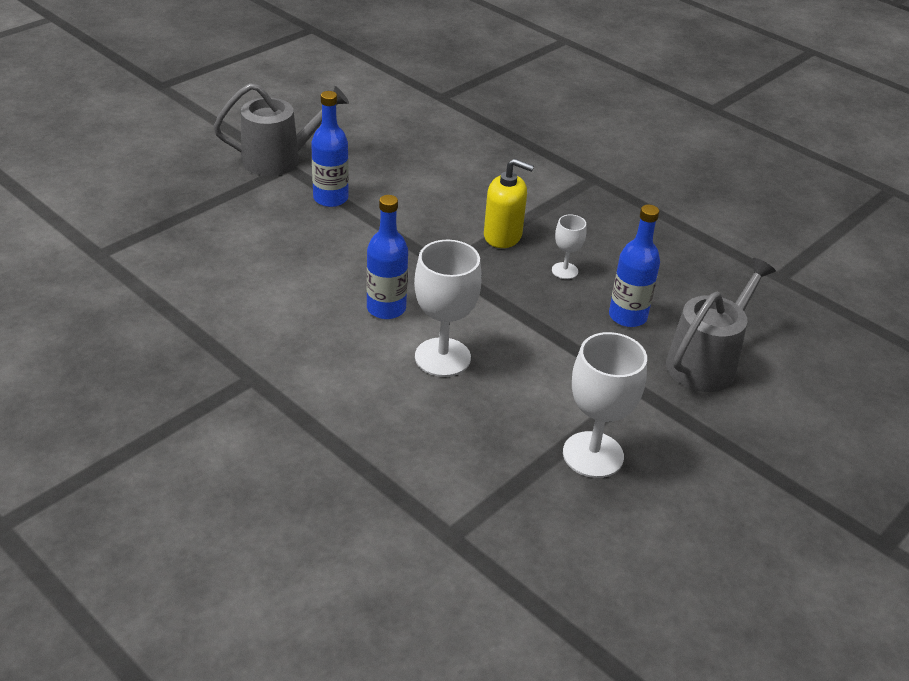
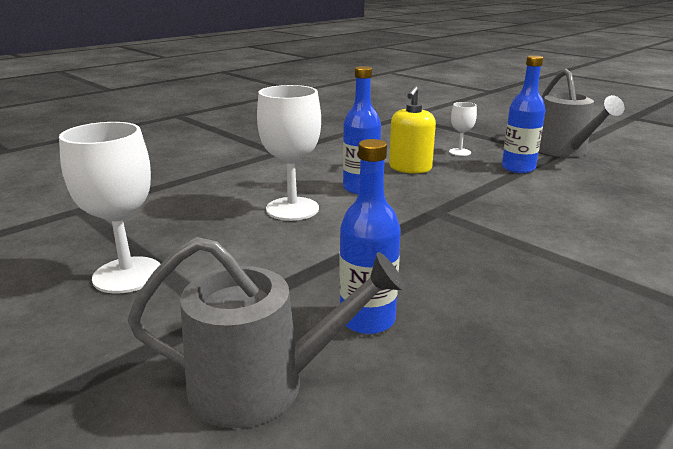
camera: 95 degrees right, 15 degrees down
yellow soap dispenser [484,159,534,248] -> yellow soap dispenser moved to [389,86,436,174]
white goblet [552,214,586,279] -> white goblet moved to [449,102,477,156]
grey watering can [666,258,776,392] -> grey watering can turned 45 degrees counterclockwise [127,237,405,428]

